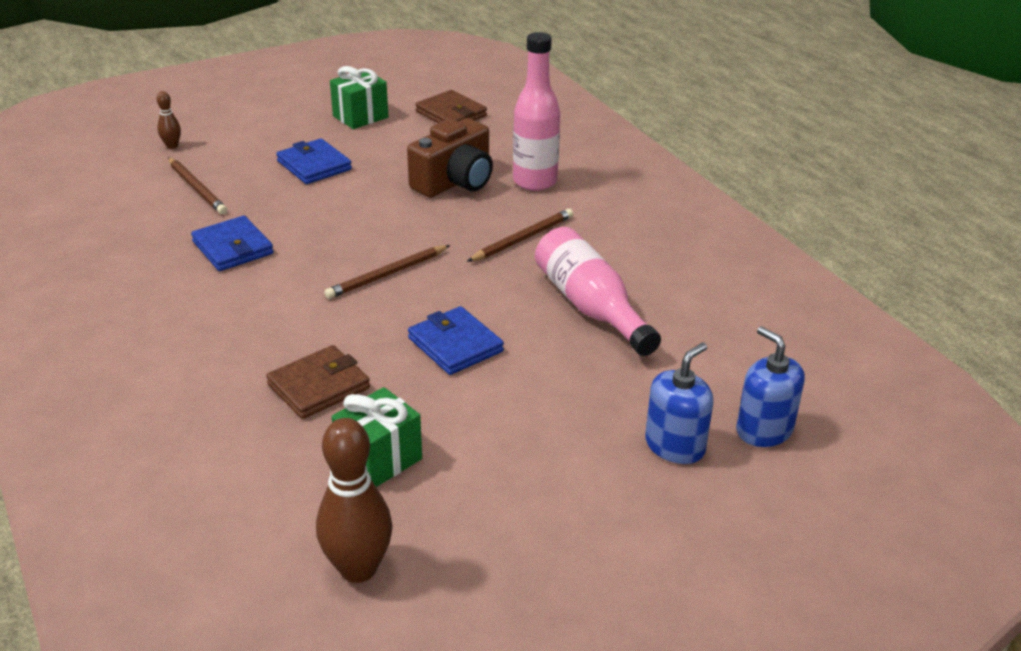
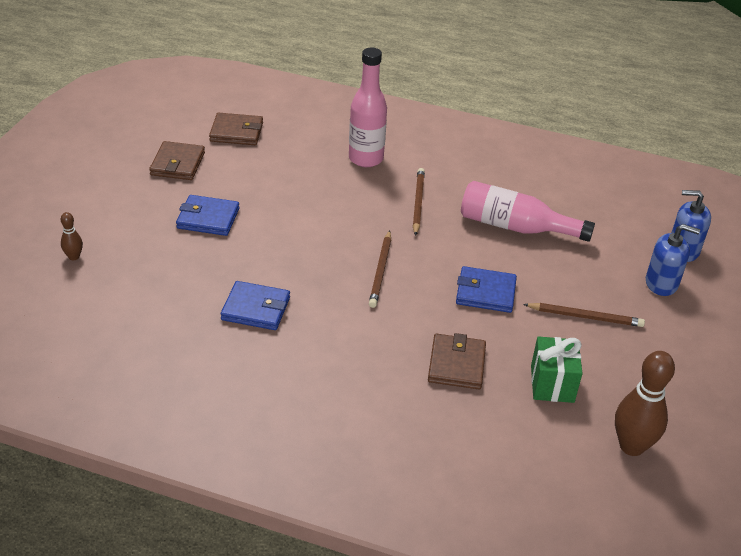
camera: 45 degrees left, 5 degrees up
brown pencil [168,157,227,214] -> brown pencil moved to [523,303,645,327]
green gift [330,66,388,129] -> brown wallet [149,141,205,180]
brown camera [407,118,493,198] -> none
blue soap dispenser [645,343,713,464] -> blue soap dispenser turned 105 degrees clockwise [646,224,700,296]

